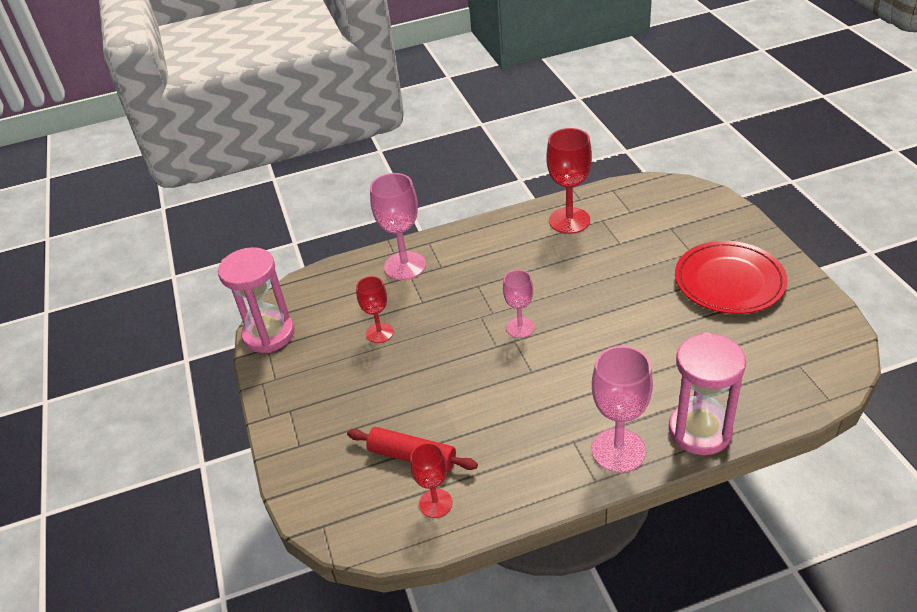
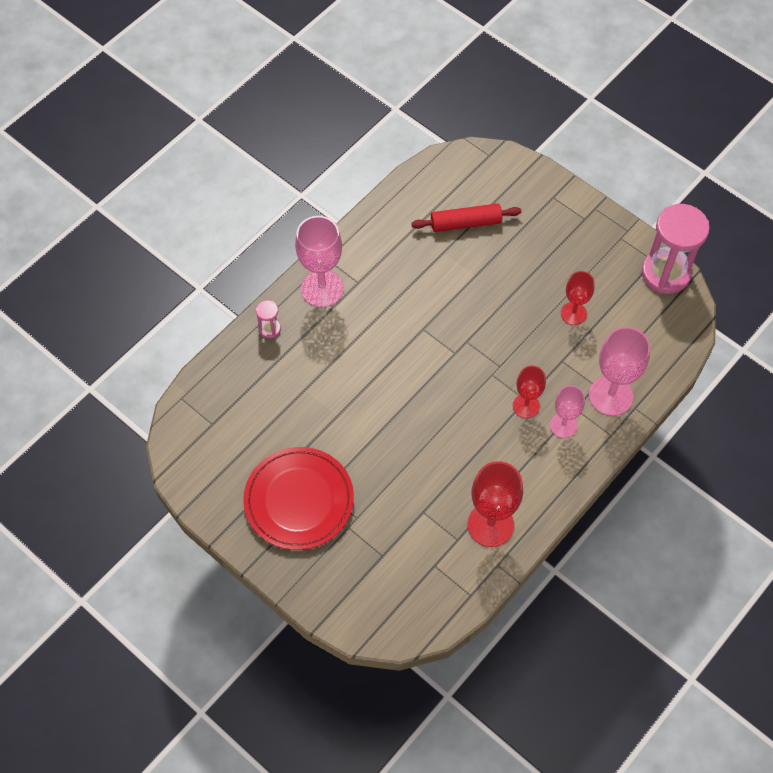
camera: 145 degrees right, 20 degrees up
red goblet [410,443,452,518] -> red goblet moved to [513,366,546,418]
pink goblet [503,270,535,338] -> pink goblet moved to [550,386,585,438]
pink hourglass [669,333,746,455] -> pink hourglass [256,300,281,338], size x0.44

